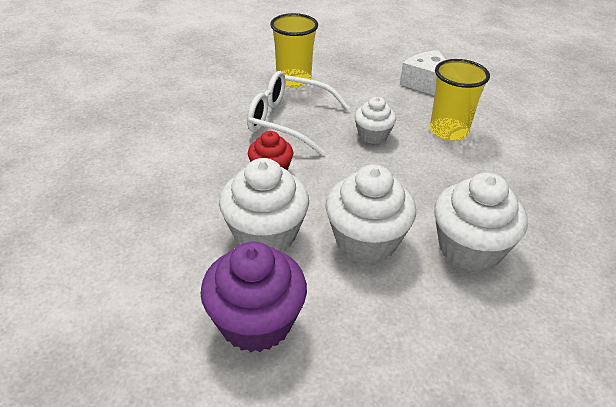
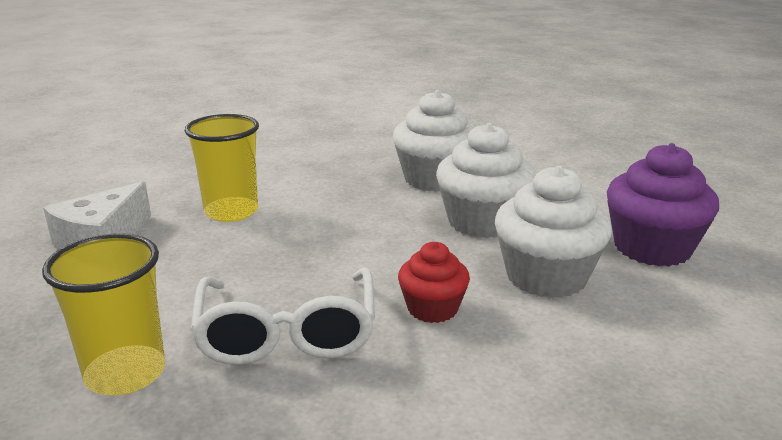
camera: 115 degrees left, 15 degrees down
white cupcake [354,97,396,144] -> none

